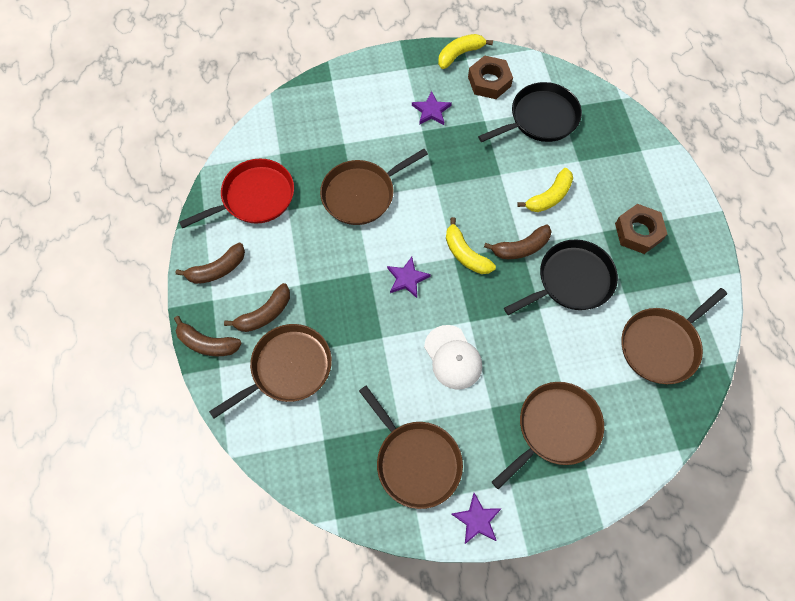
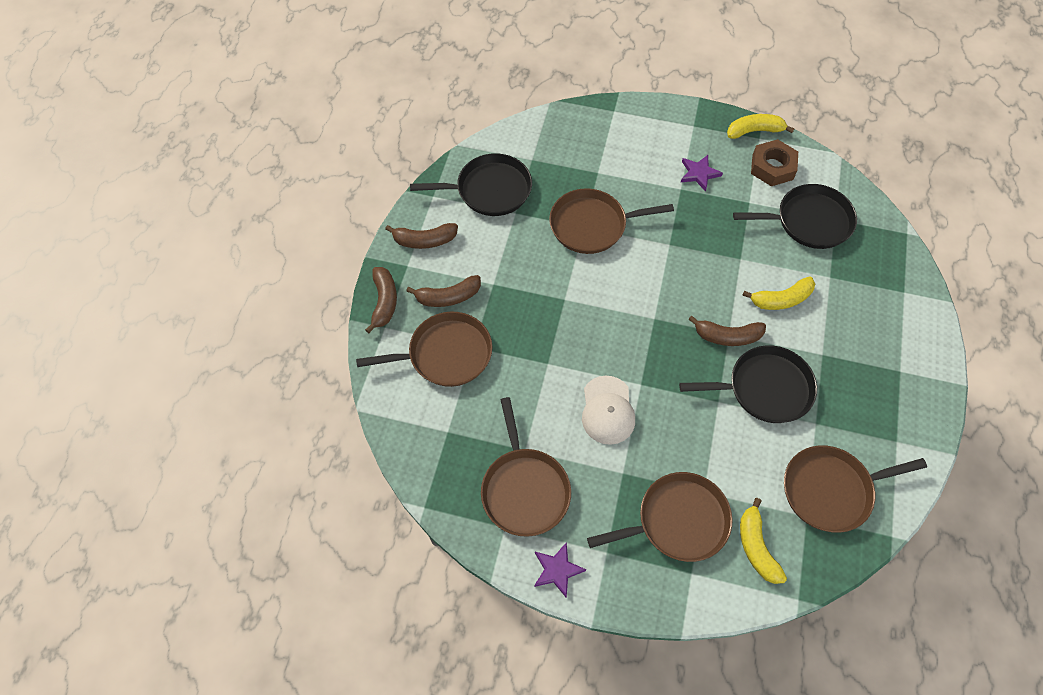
camera: 25 degrees right, 5 degrees down
brown banana [174,316,242,356] -> brown banana turned 135 degrees counterclockwise [365,267,397,333]
red pan [179,159,294,229] -> black pan [410,153,532,216]
purple star [387,257,431,298] -> none
yellow banana [446,217,496,274] -> yellow banana moved to [740,498,787,584]
brown nut [615,204,667,254] -> none

